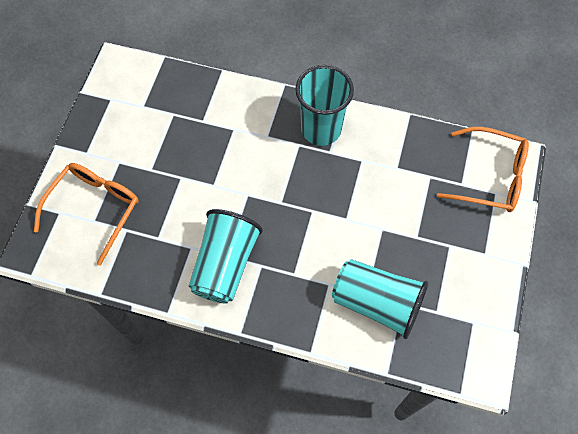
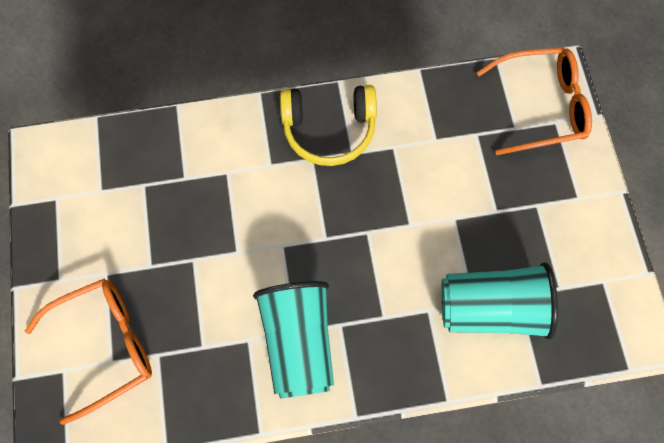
camera: 25 degrees left, 5 degrees up
orange glasses [34,163,139,266] -> orange glasses turned 60 degrees clockwise [25,279,152,425]
turquoise cup [295,65,354,146] -> yellow headphones [280,85,377,166]

